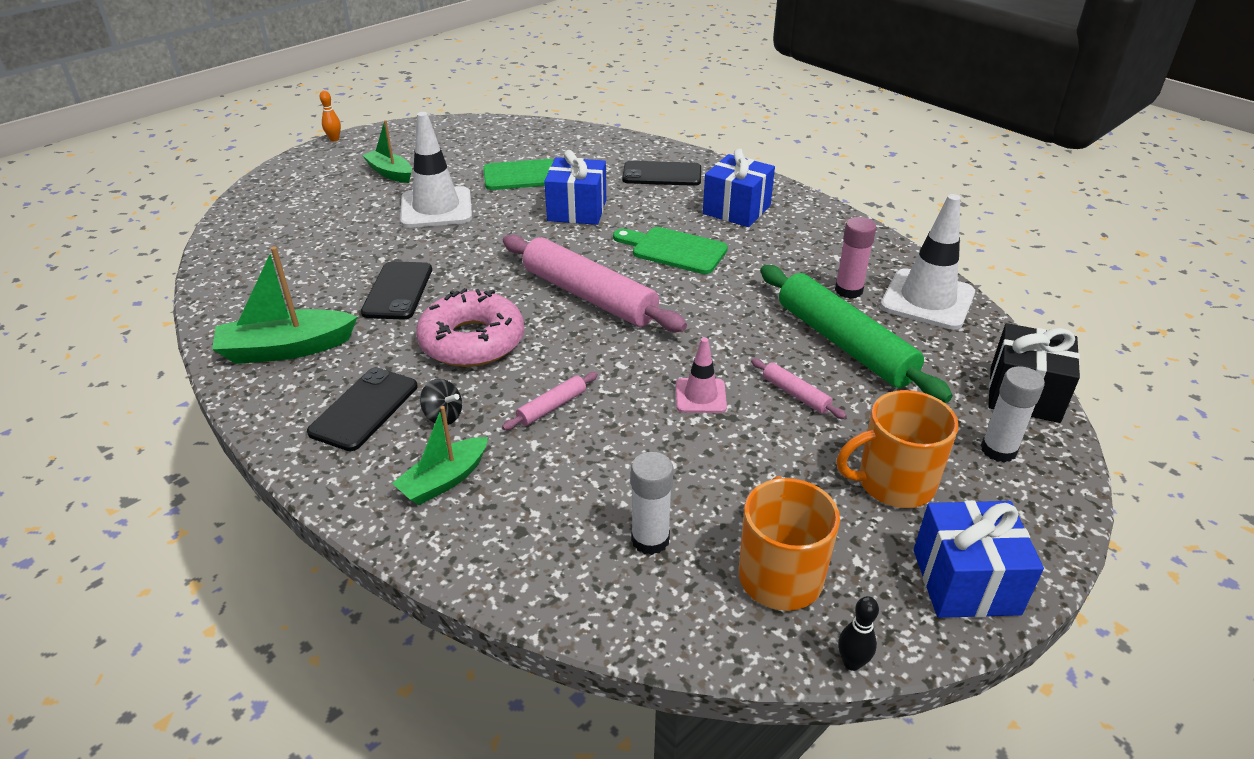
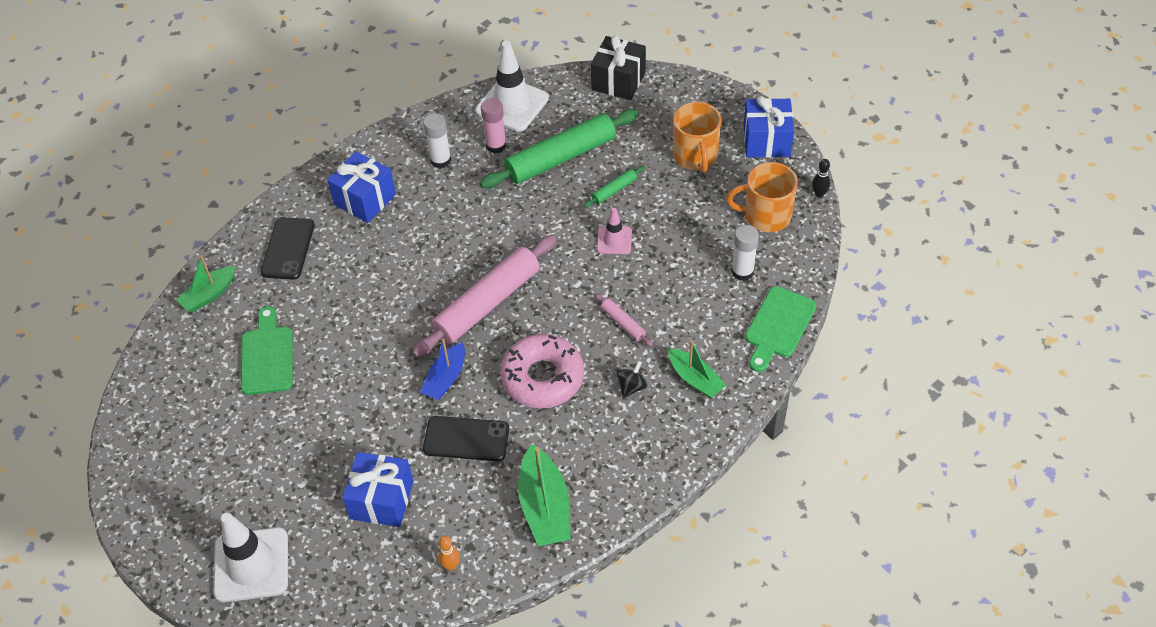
camera: 85 degrees left, 15 degrees up
black phone [307,367,418,451] -> none
orange bowling pin [320,90,341,141] -> orange bowling pin moved to [438,536,460,571]
green boat [362,120,412,183] -> green boat moved to [176,255,236,312]
white traffic cone [400,112,472,228] -> white traffic cone moved to [213,513,288,602]
blue gift [544,150,606,225] -> blue gift moved to [342,452,414,527]
green cutting board [613,227,728,274] -> green cutting board moved to [745,286,816,372]
pink rolling pin [751,358,846,419] -> green rolling pin [583,166,645,208]
white glue stick [981,366,1045,463] -> white glue stick moved to [423,113,451,168]
none -> blue boat [420,338,465,400]

